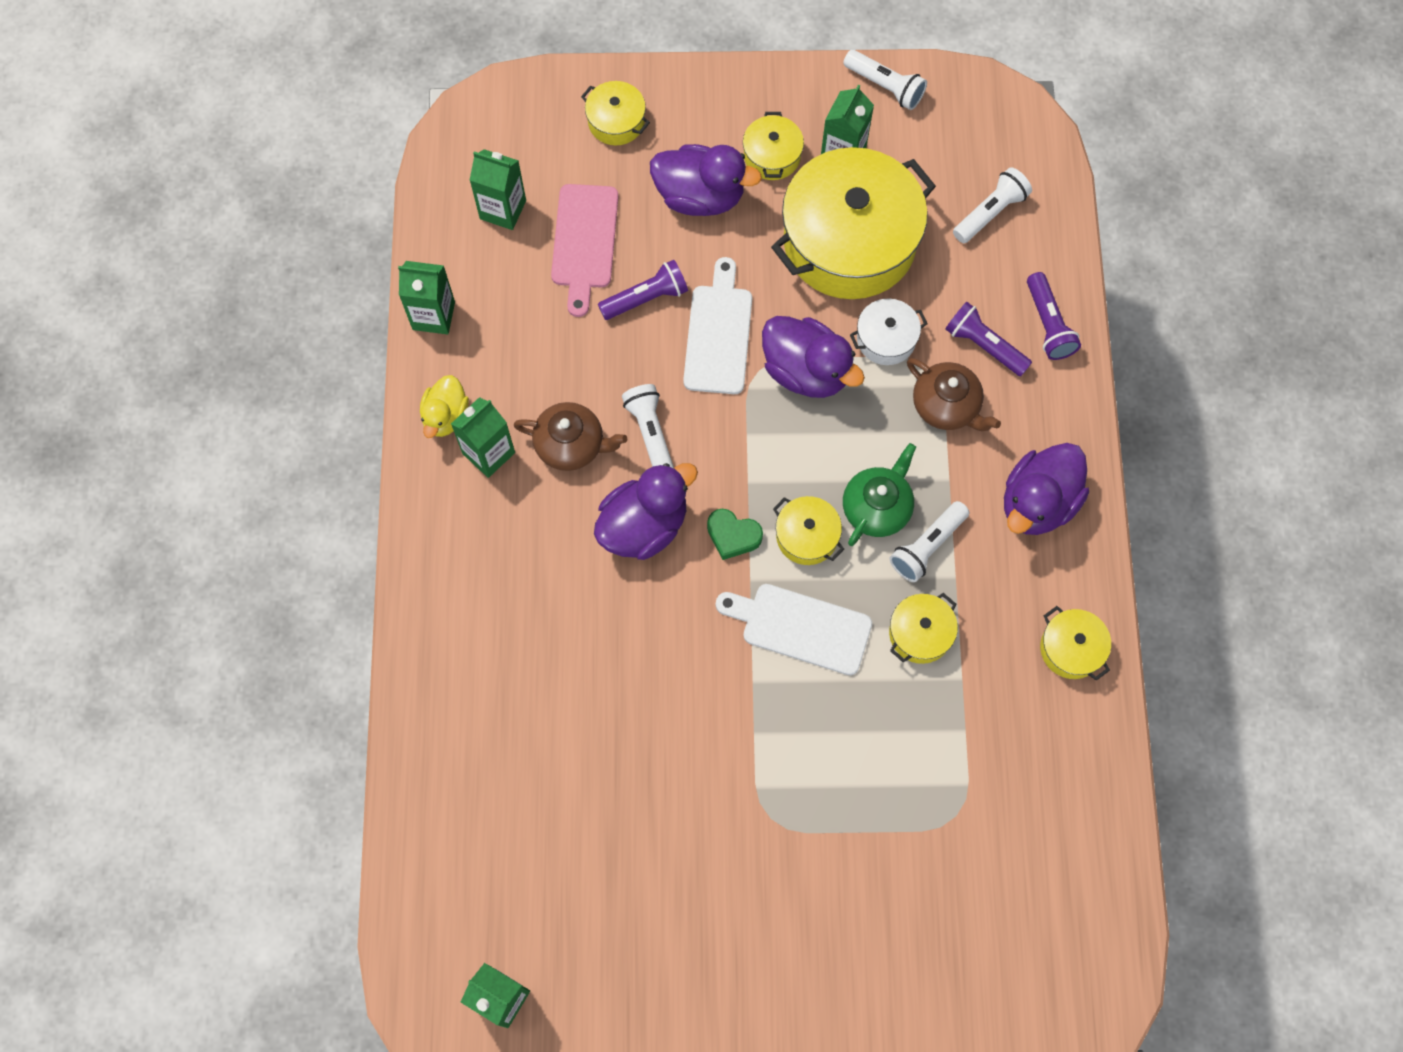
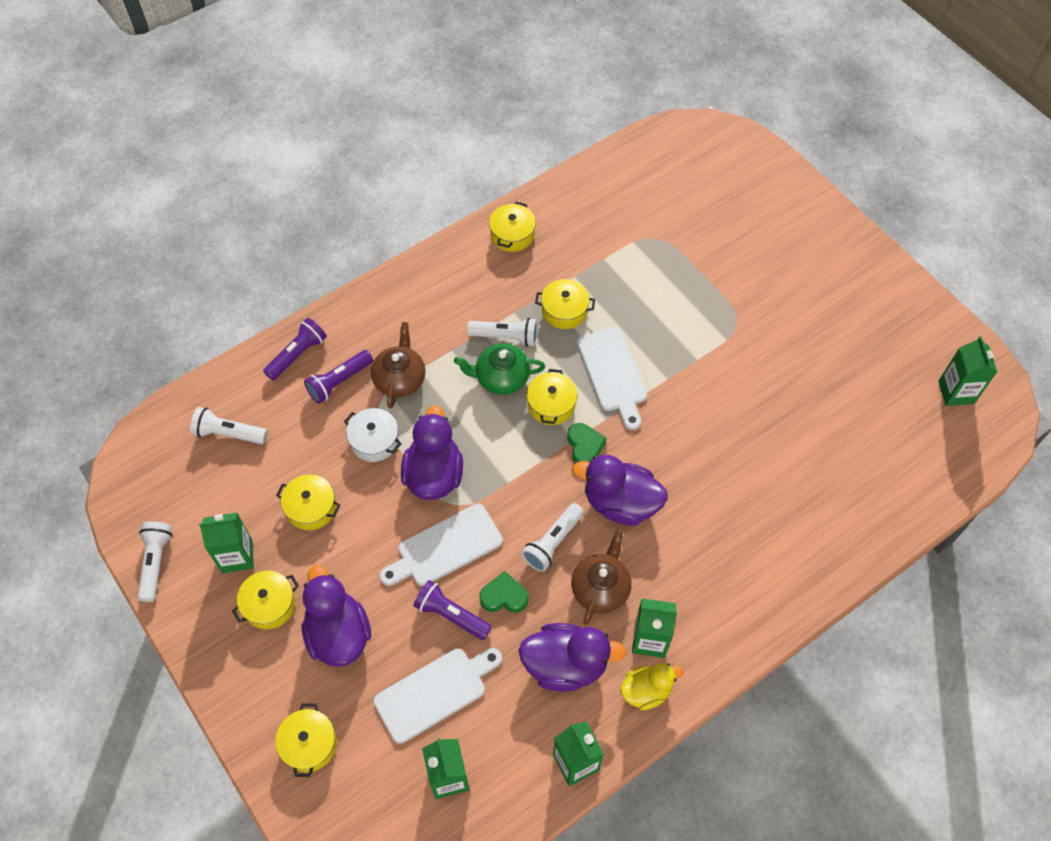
camera: 125 degrees left, 10 degrees down
brown teapot [514,402,627,471] -> brown teapot turned 45 degrees clockwise [571,530,631,625]
pink cutting board [551,184,618,317] -> white cutting board [373,648,502,744]
yellow pot [771,147,936,299] -> yellow pot [276,475,341,530], size x0.44
purple flashlight [946,302,1032,376] -> purple flashlight turned 45 degrees clockwise [304,350,373,404]
purple duck [1004,443,1089,535] -> purple duck moved to [519,623,627,692]
none -> green heart [479,571,528,613]

